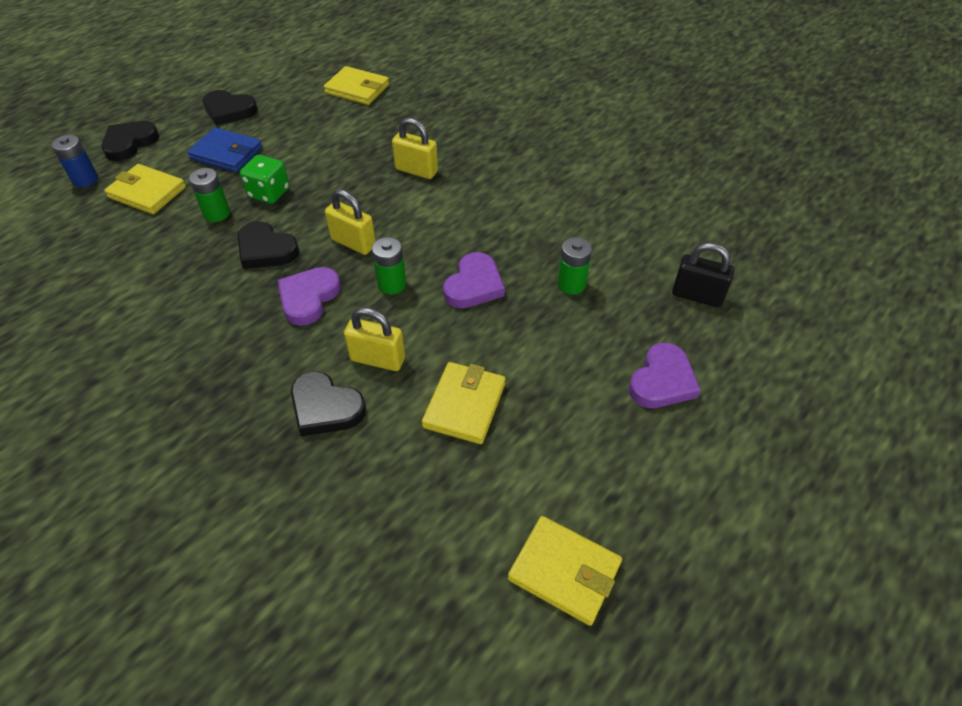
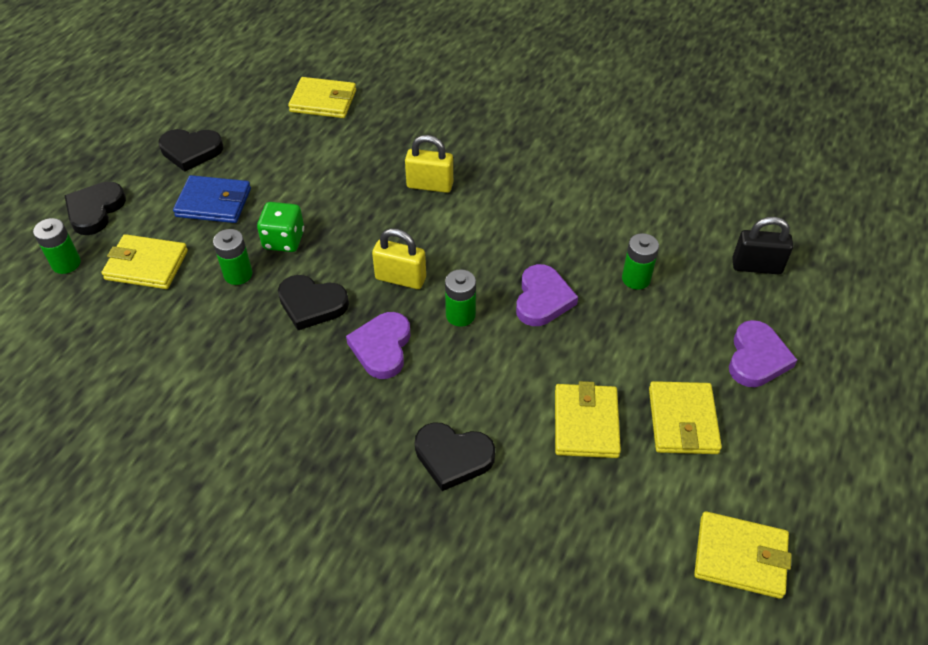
camera: 15 degrees left, 0 degrees up
blue battery [52,135,98,187] -> green battery [33,218,81,274]
yellow padlock [344,307,405,371] -> none
none -> yellow wallet [649,381,722,454]

